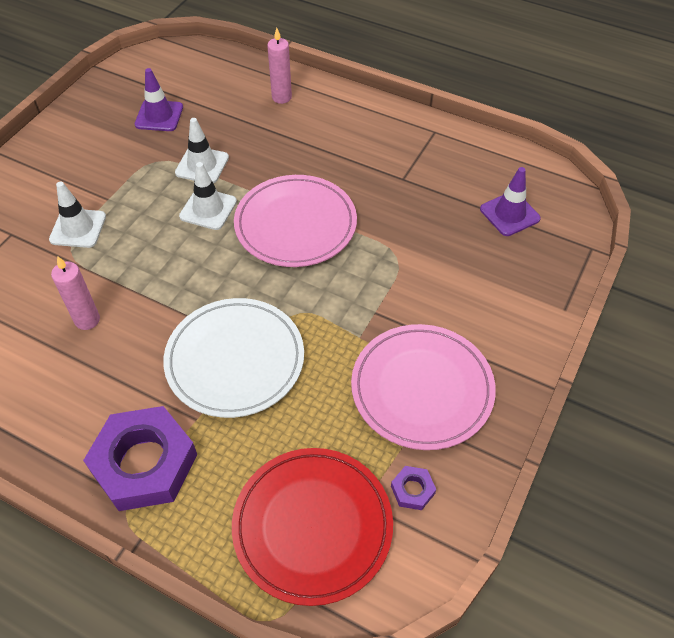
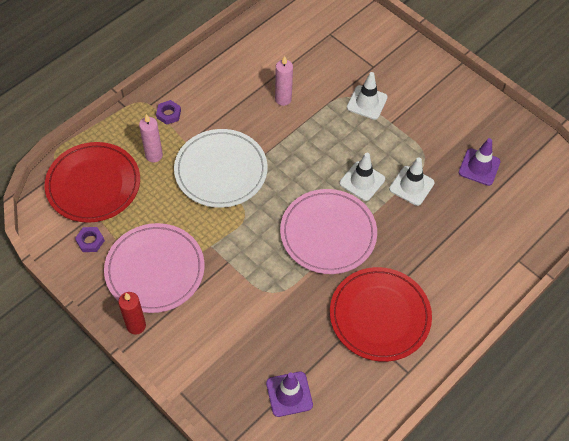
camera: 105 degrees right, 5 degrees up
purple nut [83,406,197,511] -> purple nut [156,100,181,125], size x0.41
pink candle [267,28,292,104] -> pink candle moved to [139,114,163,163]
none -> red candle [118,292,146,334]
none -> red plate [330,267,432,362]

